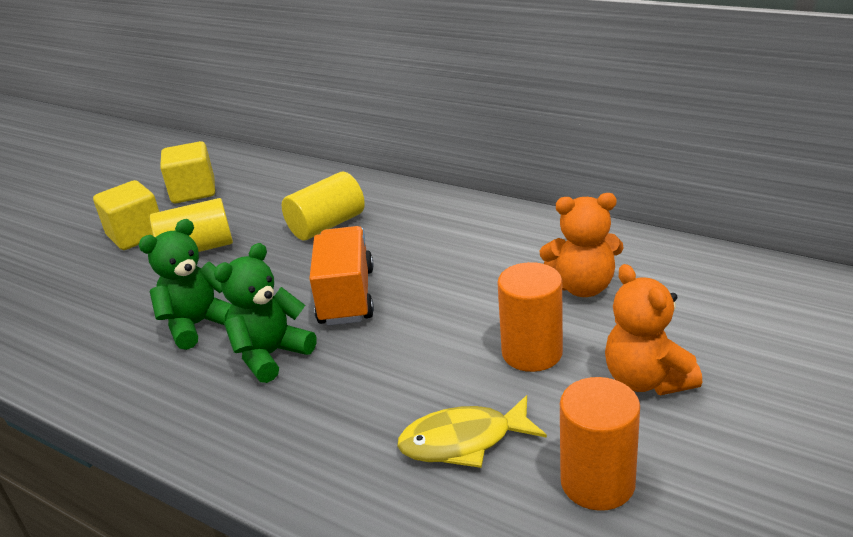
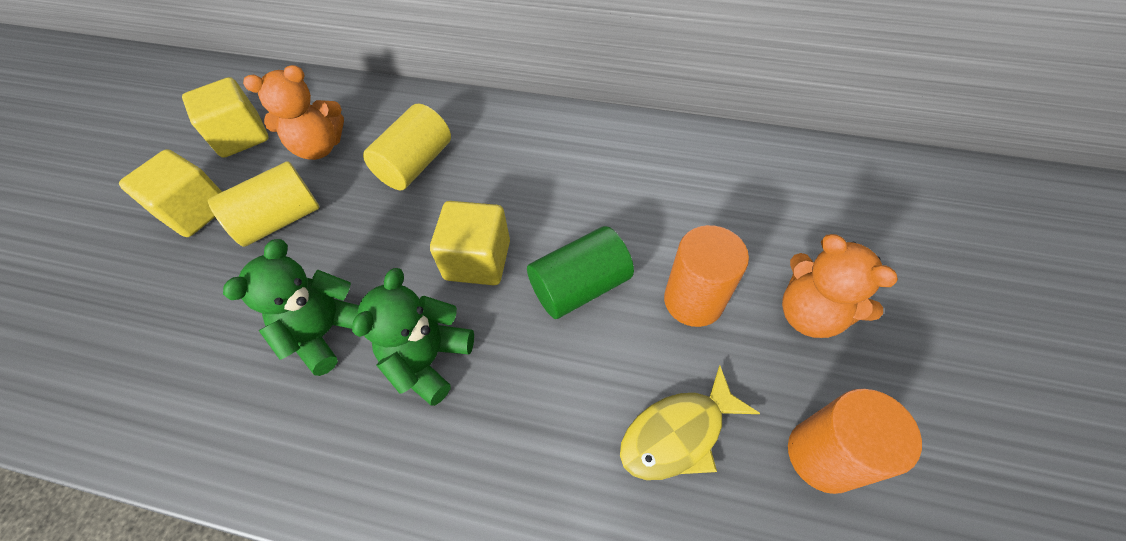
camera: 20 degrees left, 25 degrees up
orange truck [309,226,374,326] -> yellow cube [430,201,510,285]
orange teddy bear [540,193,624,297] -> orange teddy bear moved to [243,65,344,160]
none -> green cylinder [527,226,634,319]

